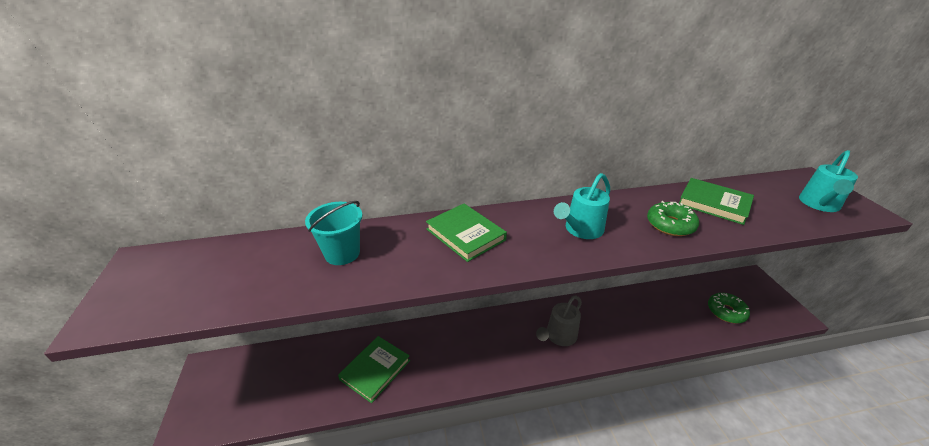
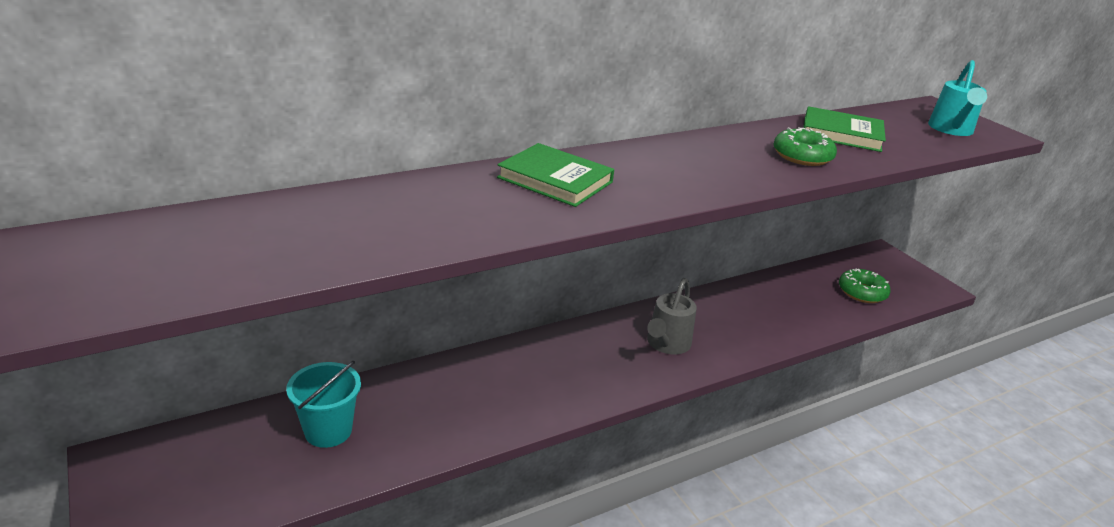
camera: 20 degrees left, 5 degrees down
turquoise bucket [305,201,362,265] -> turquoise bucket moved to [286,361,361,448]
green book [338,336,410,403] -> none
turquoise watering can [554,173,610,239] -> none

